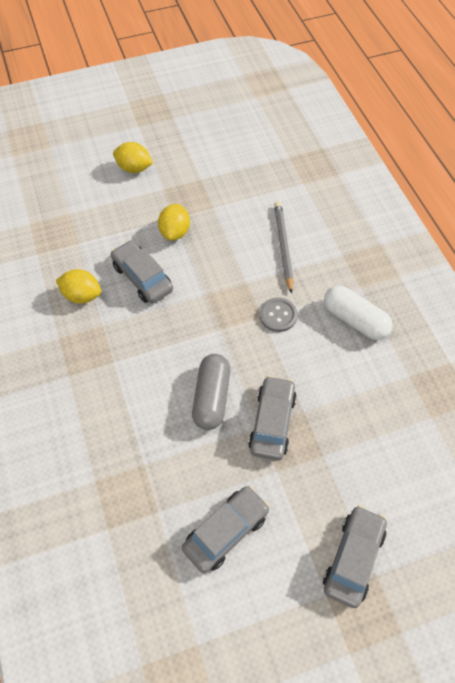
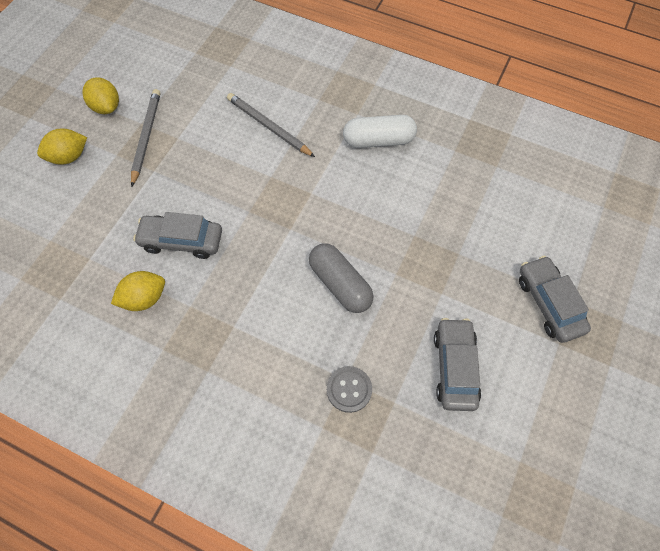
camera: 45 degrees left, 5 degrees up
yellow lemon [158,204,190,241] -> yellow lemon moved to [82,77,119,114]
grey car [248,376,297,461] -> none
grey button [259,298,298,332] -> grey button moved to [327,366,372,413]
none -> grey pencil [131,89,160,187]

